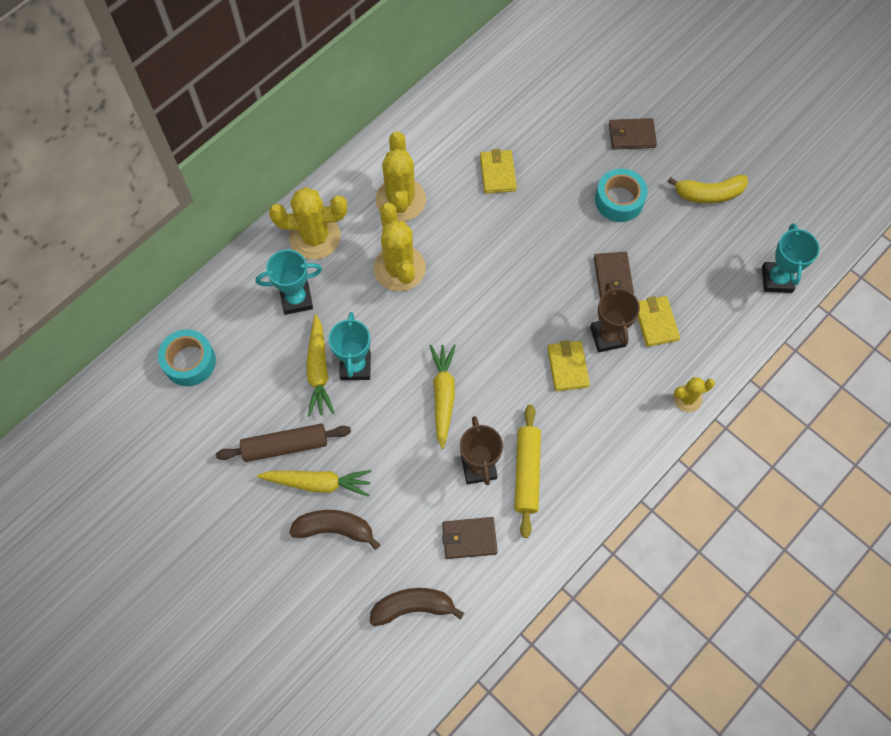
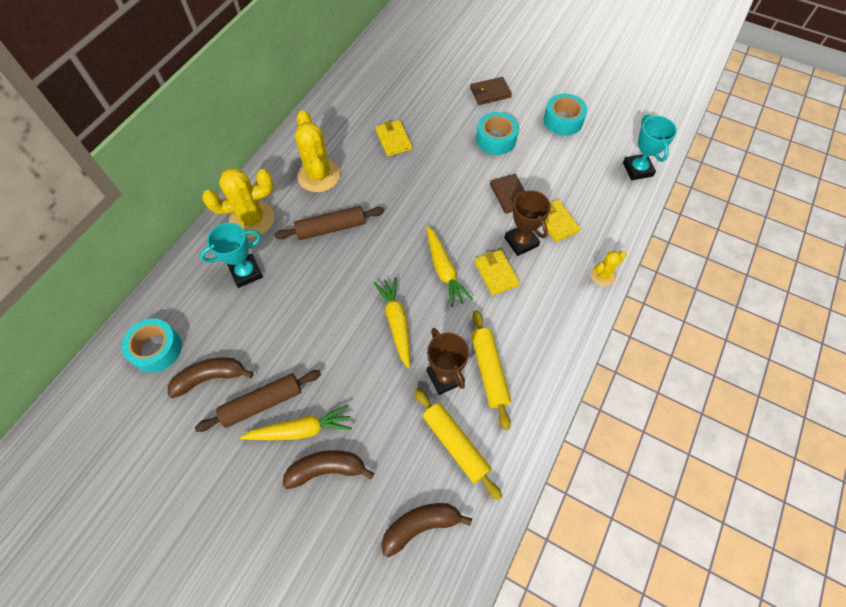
camera: 15 degrees left, 5 degrees down
yellow carrot [306,314,334,417] -> yellow carrot moved to [427,226,473,307]
turquoise trophy [329,312,371,380] -> none
yellow cactus [374,203,426,291] -> brown rolling pin [274,206,384,240]
brown wallet [442,517,498,559] -> yellow rolling pin [414,388,502,500]
yellow banana [668,175,748,204] -> turquoise tape [544,94,587,136]
none -> brown banana [168,357,254,398]

